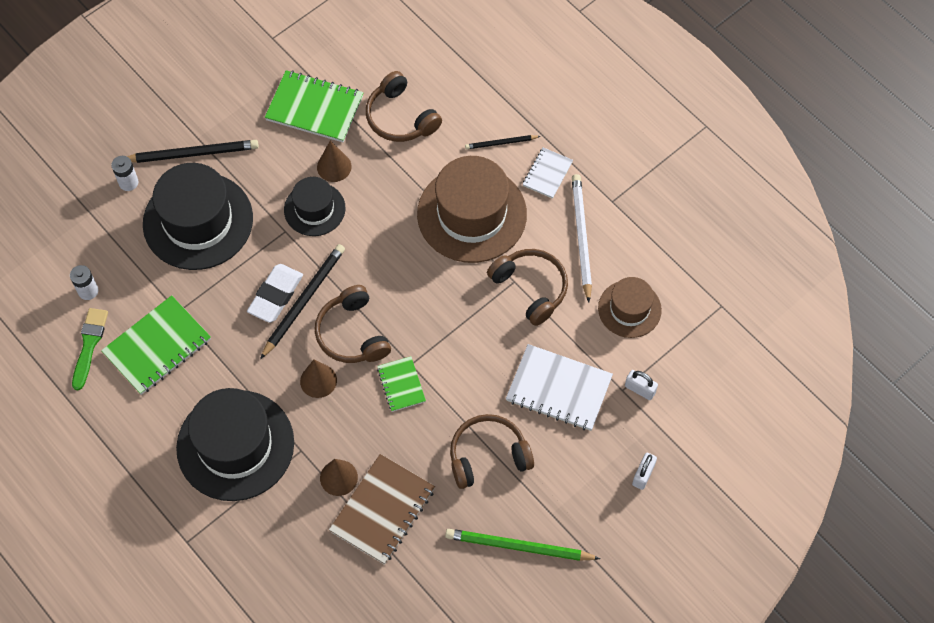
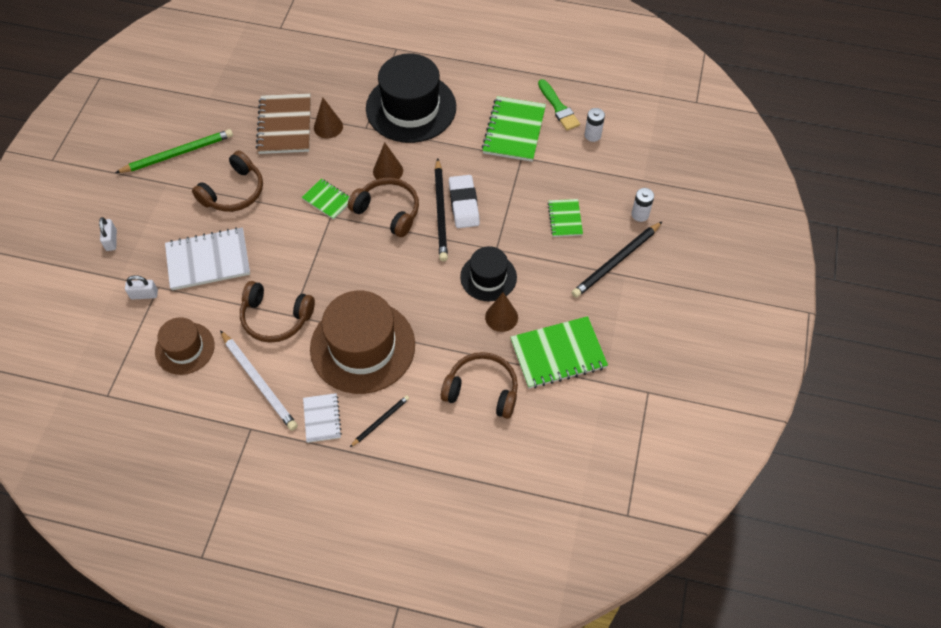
camera: 145 degrees right, 5 degrees down
black hat [143,163,253,270] -> green notebook [548,199,583,237]

